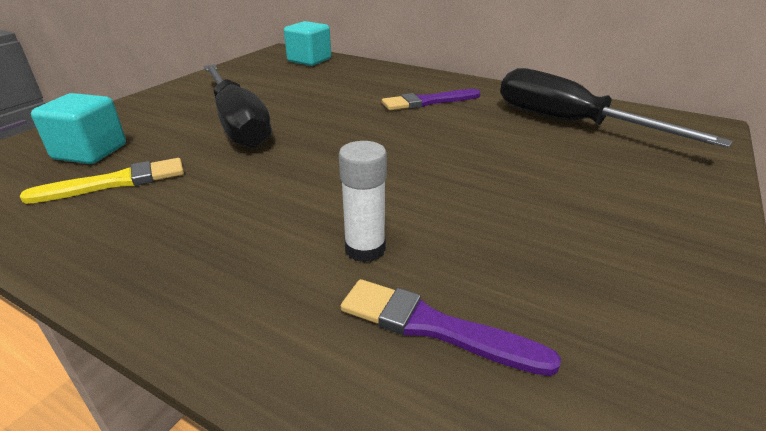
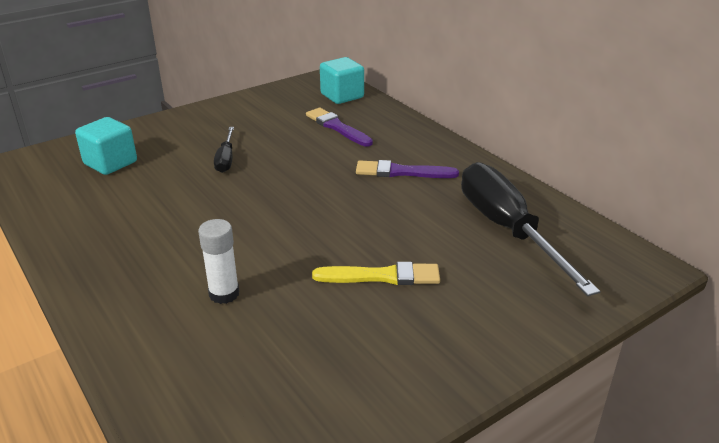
camera: 25 degrees right, 0 degrees up
yellow brush [20,158,184,204] -> yellow brush moved to [312,262,440,285]
black screwdriver [204,65,272,148] -> black screwdriver [214,127,234,173], size x0.47
purple brush [341,279,561,376] -> purple brush moved to [306,108,373,146]

